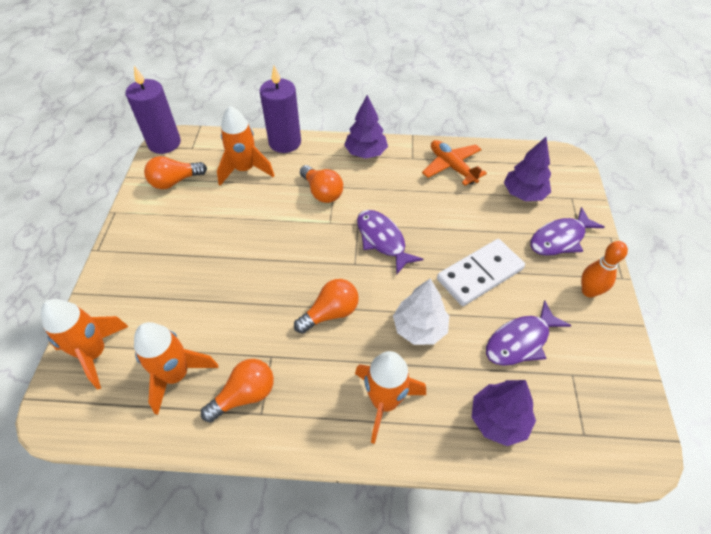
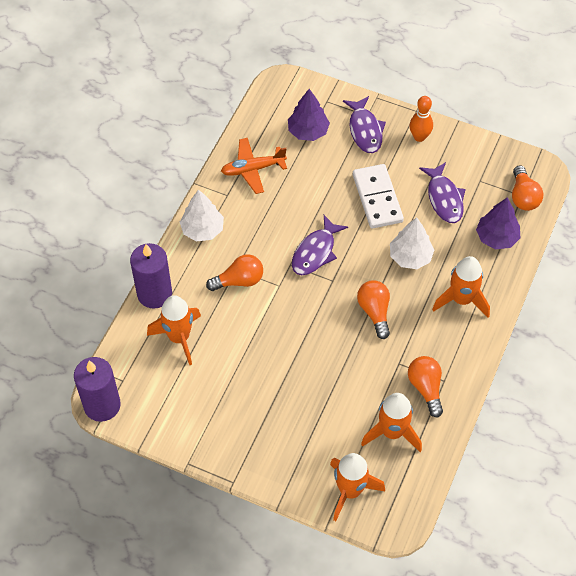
camera: 70 degrees left, 5 degrees up
orange light bulb [144,156,207,189] -> orange light bulb moved to [512,165,543,211]
purple tree [344,95,388,159] -> white tree [180,189,224,242]
purple fish [357,210,424,274] -> purple fish turned 45 degrees counterclockwise [292,215,348,275]

